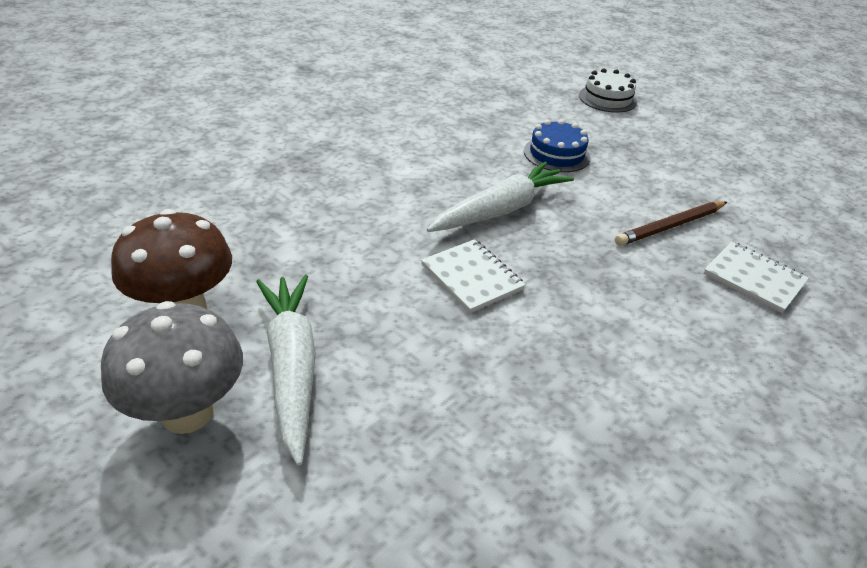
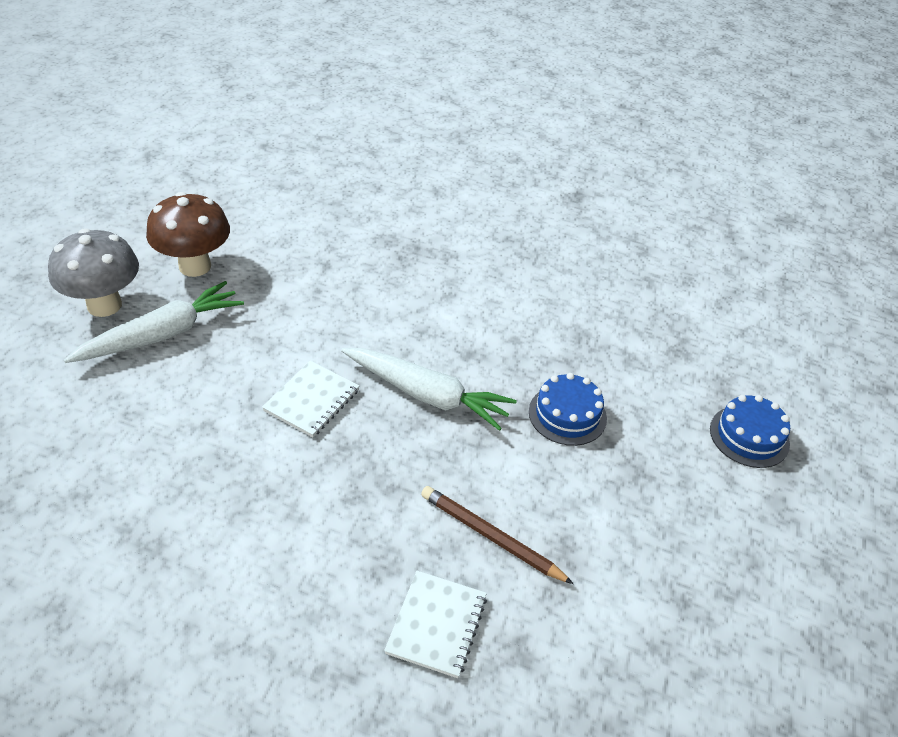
camera: 65 degrees right, 5 degrees up
white cake [579,68,637,113] -> blue cake [710,395,790,468]

